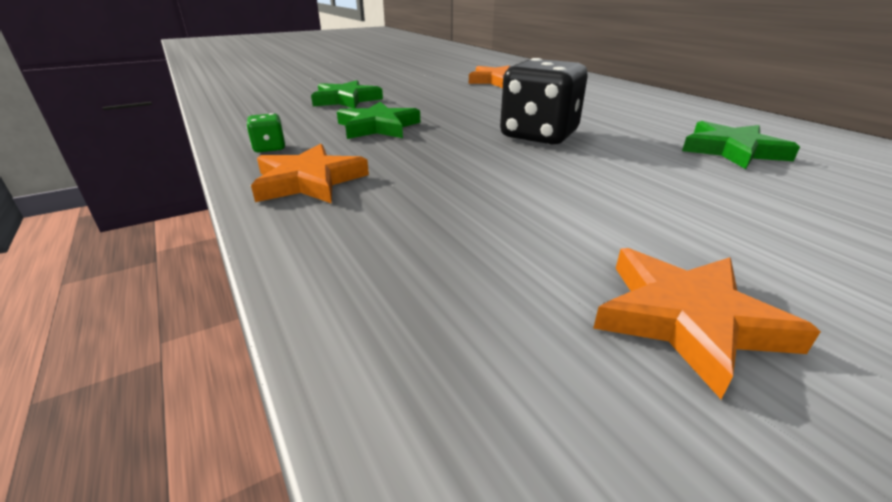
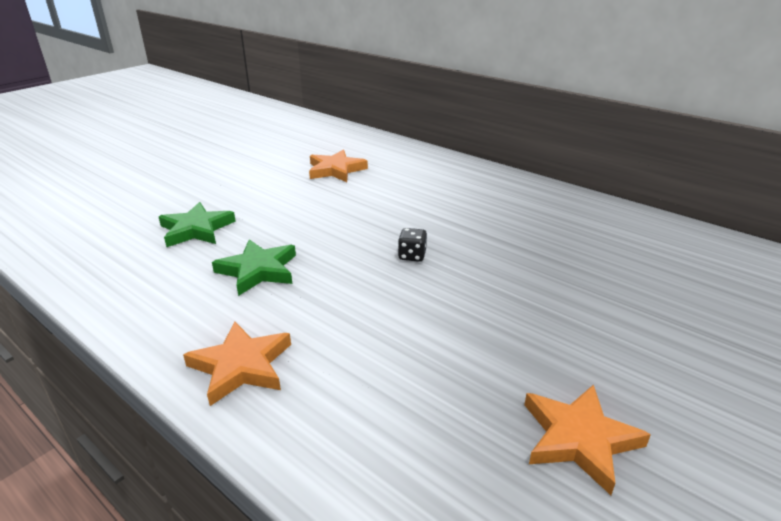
camera: 20 degrees left, 0 degrees up
green dice [246,113,285,152] -> none
black dice [500,58,588,145] -> black dice [398,228,427,262], size x0.43
green star [682,121,800,169] -> none

